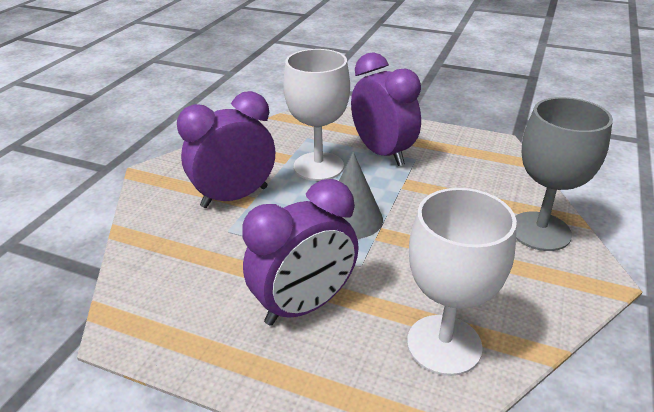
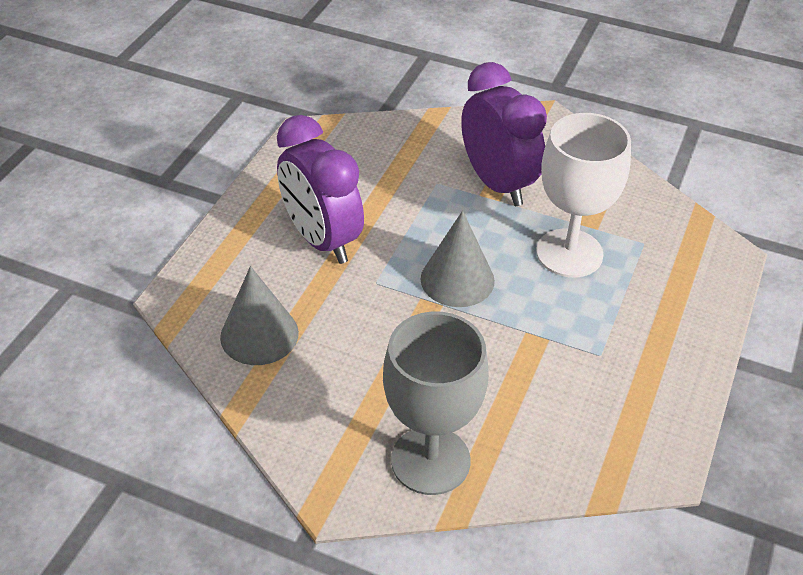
camera: 90 degrees right, 10 degrees up
purple clock [351,52,421,166] -> none
white goblet [407,188,517,376] -> grey cone [220,266,299,365]

